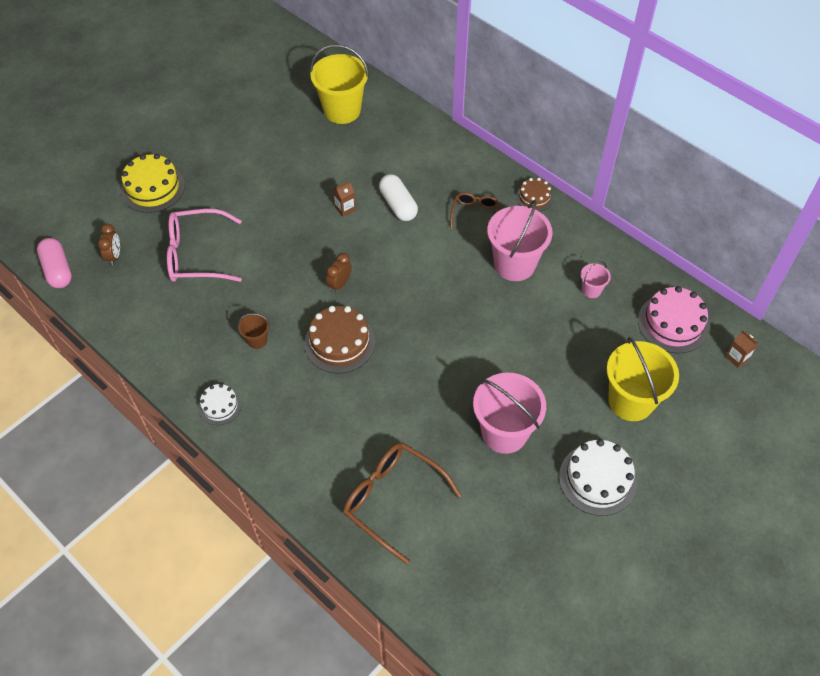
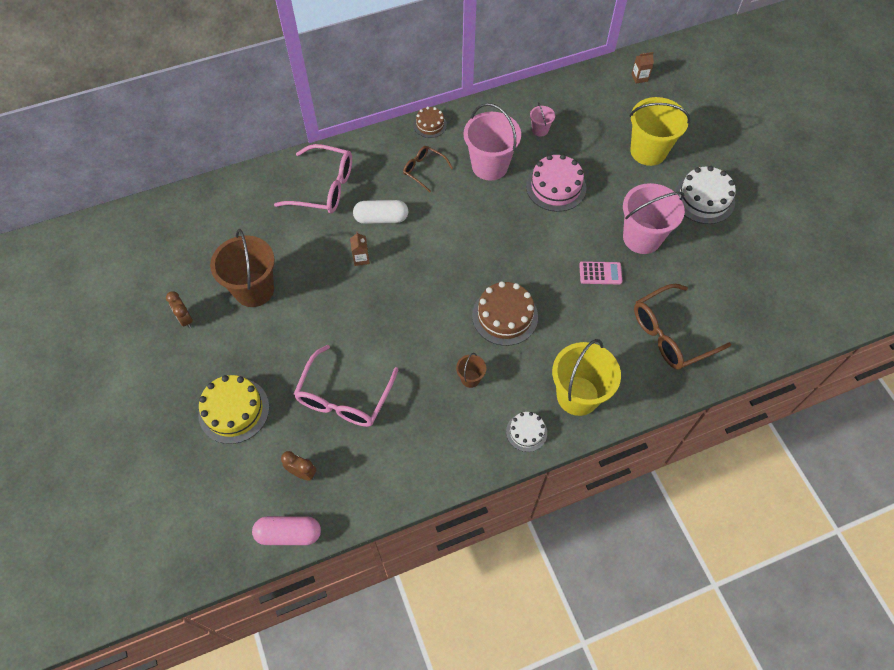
camera: 65 degrees left, 5 degrees up
yellow bucket [310,44,369,124] -> yellow bucket moved to [552,339,621,416]
brown clock [326,253,352,293] -> brown clock moved to [166,291,193,328]
pink cake [638,286,709,354] -> pink cake moved to [526,154,586,212]
none -> brown bucket [210,229,275,307]
none -> pink glasses [274,144,352,214]
none -> pink calculator [579,261,622,285]

